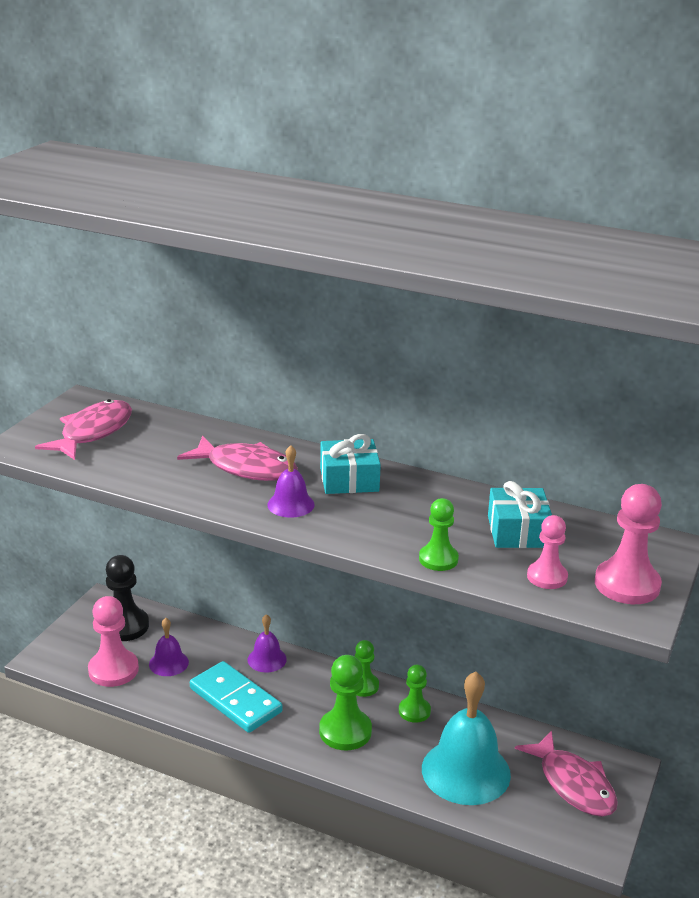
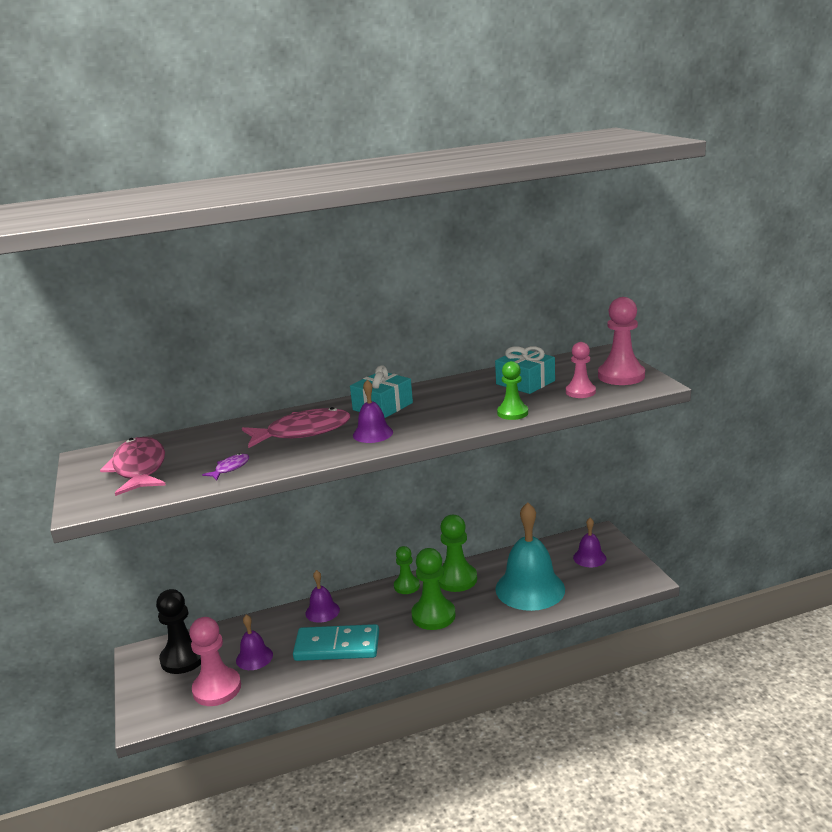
camera: 40 degrees left, 5 degrees down
green pawn [399,665,431,723] -> green pawn [439,515,477,592], size x1.60
pink fish [515,730,618,817] -> purple bell [573,518,606,567]
none -> purple fish [202,453,249,480]

